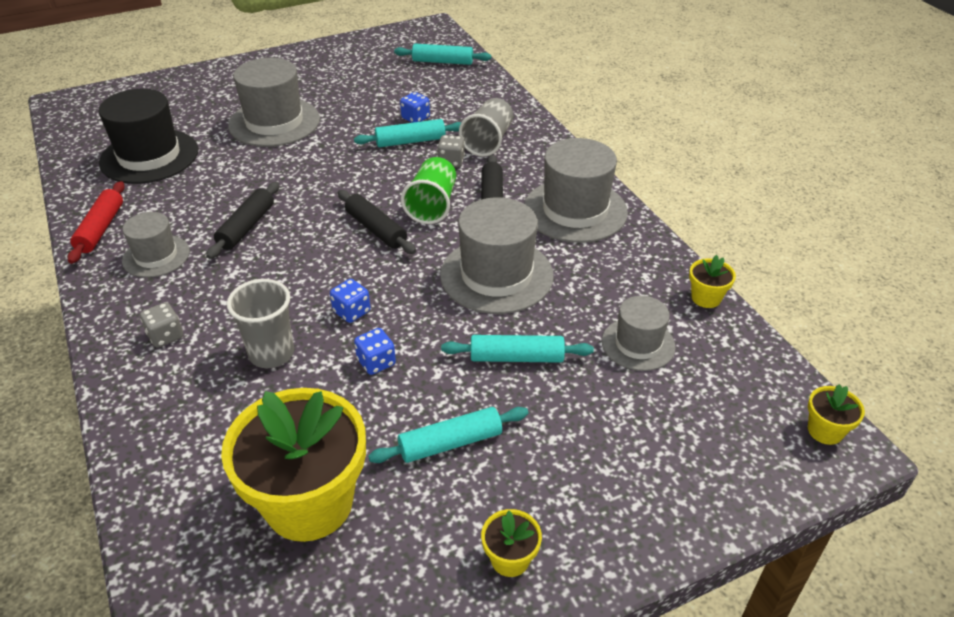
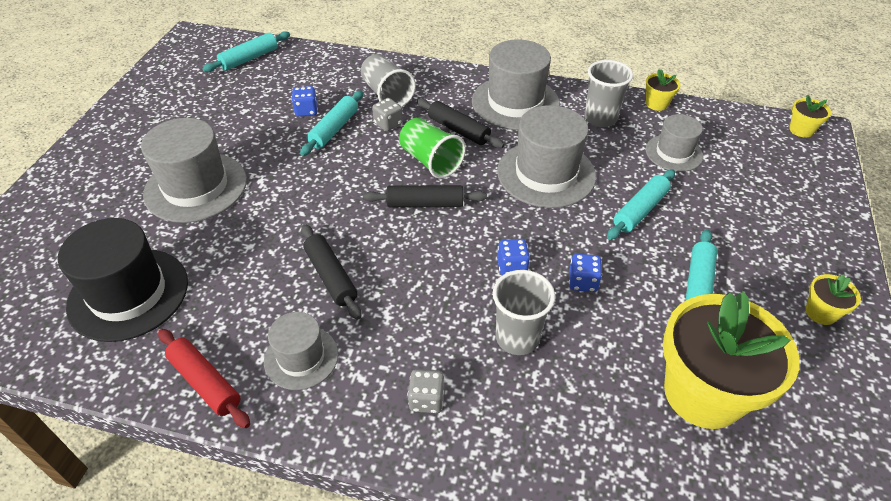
camera: 50 degrees left, 5 degrees up
none -> grey cup [585,60,633,127]

